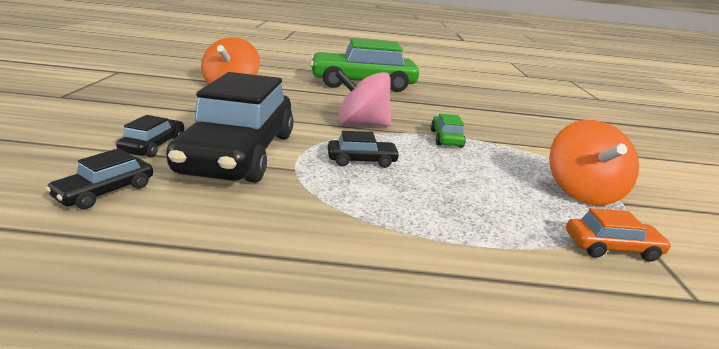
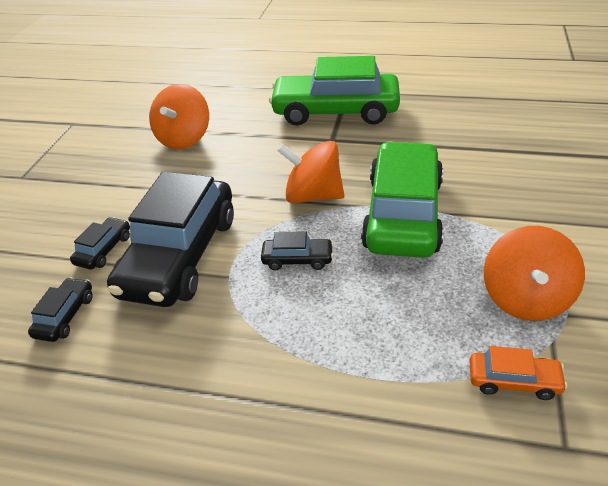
camera: 15 degrees right, 15 degrees up
black car [45,148,153,209] -> black car turned 150 degrees clockwise [28,277,92,342]
pink spinning top [335,69,391,127] -> orange spinning top [277,141,344,204]
green car [431,114,466,147] -> green car [361,142,444,258], size x2.40

